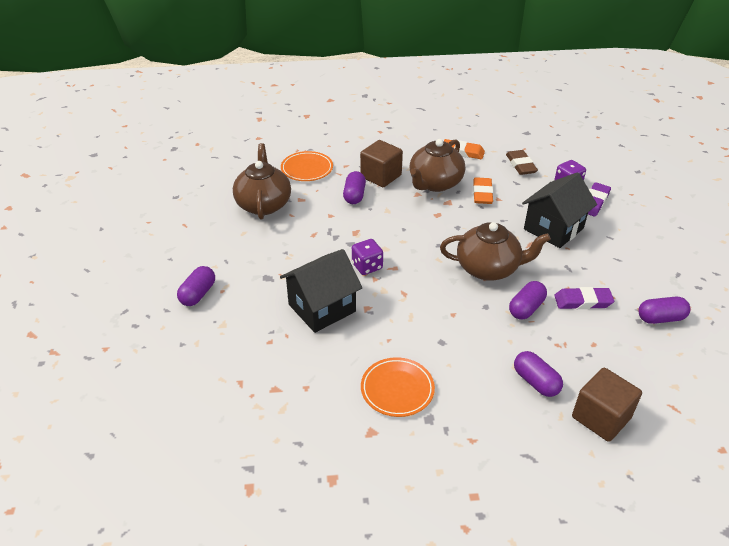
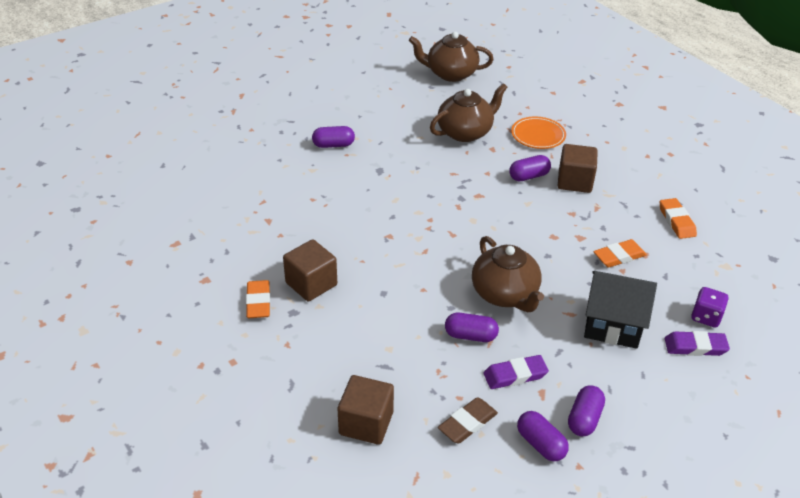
camera: 60 degrees right, 0 degrees up
black house [280,249,362,333] -> none
purple dice [352,239,383,275] -> none
orange plate [361,357,435,417] -> brown cube [283,239,337,301]
brown teapot [410,139,465,192] -> brown teapot moved to [409,32,493,82]
brown eraser [506,150,538,175] -> brown eraser moved to [438,397,498,444]
purple capsule [514,351,563,397] -> purple capsule moved to [568,386,605,436]
purple eraser [554,287,614,309] -> purple eraser turned 75 degrees counterclockwise [483,355,549,389]
none -> orange eraser [246,280,270,318]

